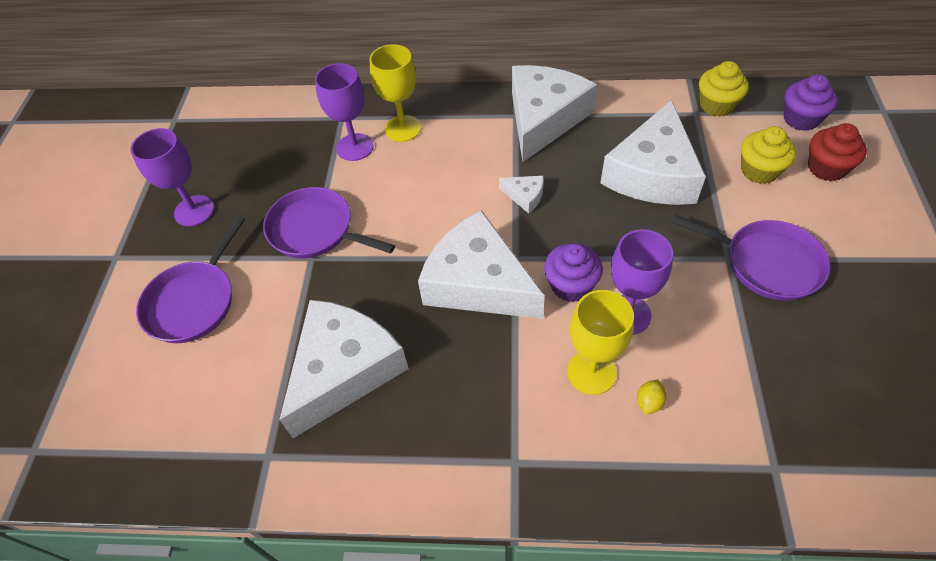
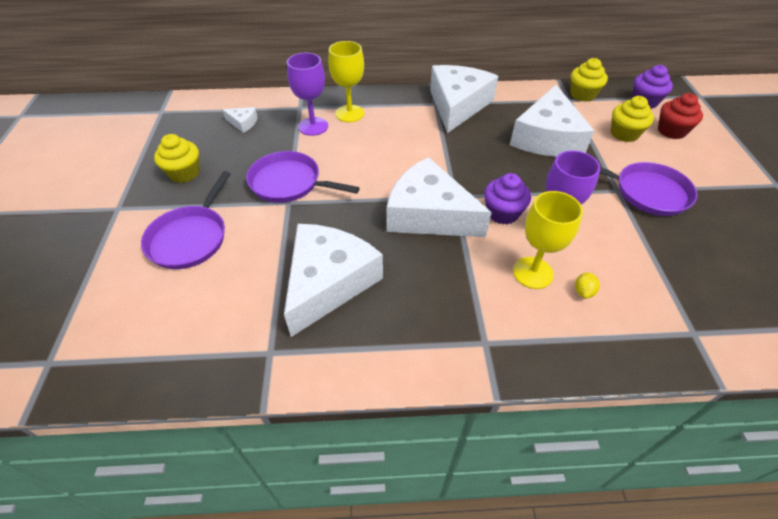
camera: 10 degrees left, 5 degrees down
purple goblet [130,128,214,227] -> yellow cupcake [154,134,199,183]
white cheese [499,176,544,214] -> white cheese moved to [222,107,258,133]

